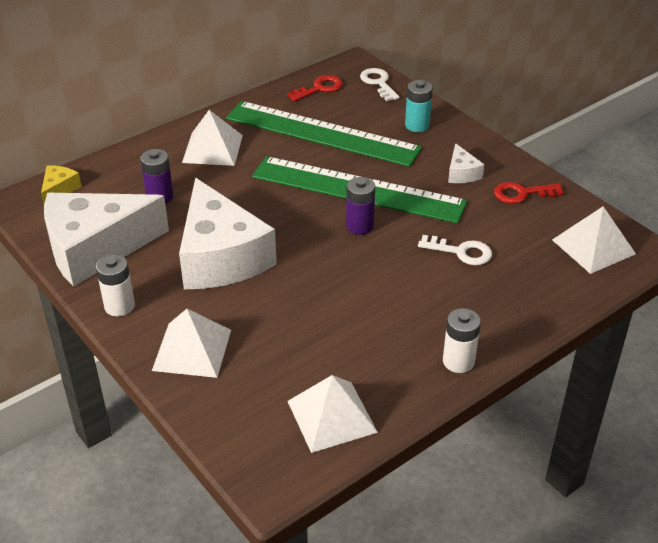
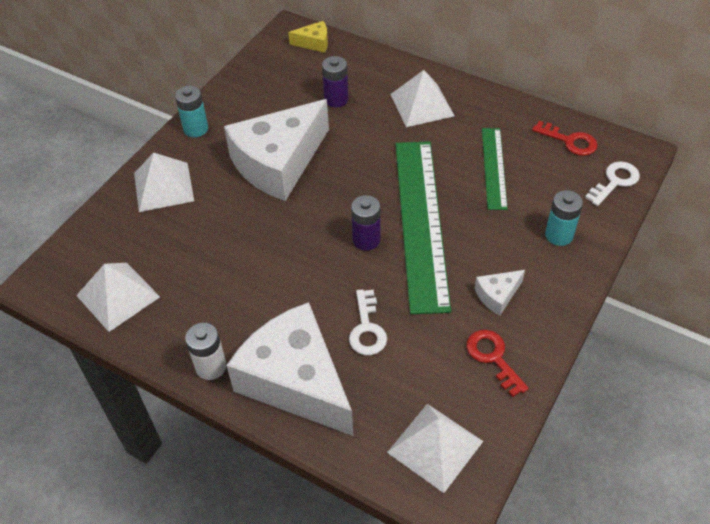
camera: 70 degrees right, 10 degrees up
white cheese [44,193,169,287] -> white cheese moved to [226,302,353,436]
white battery [96,254,135,316] -> turquoise battery [175,85,208,137]
green ruler [226,101,422,167] -> green ruler [482,128,508,210], size x0.53

